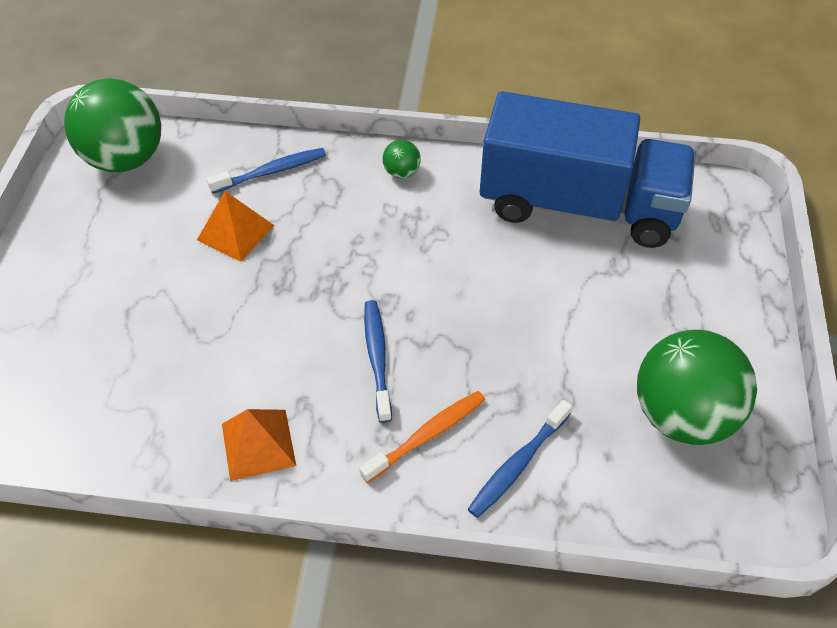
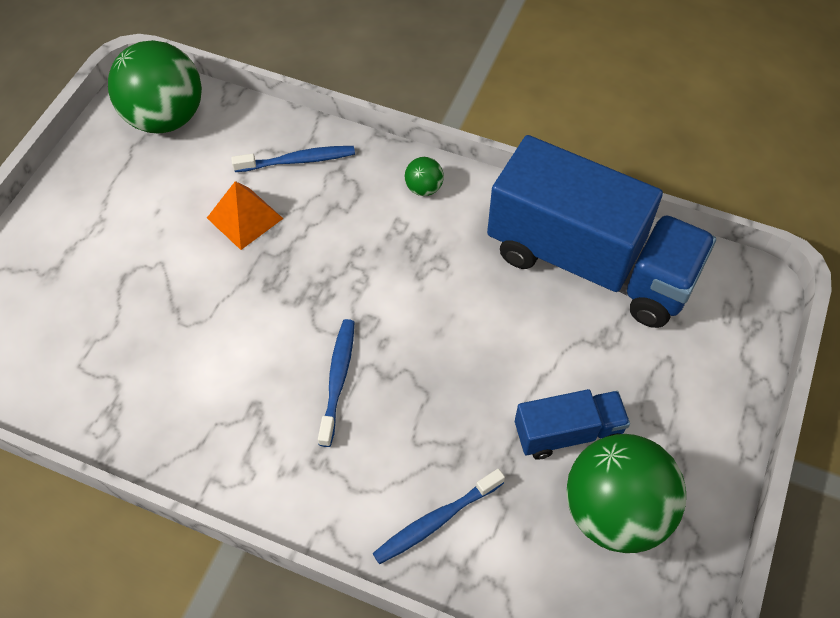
camera: 15 degrees right, 5 degrees up
orange pyramid [222,409,296,481] -> none
orange toothbrush [359,391,485,483] -> none
none -> blue truck [515,389,630,460]

